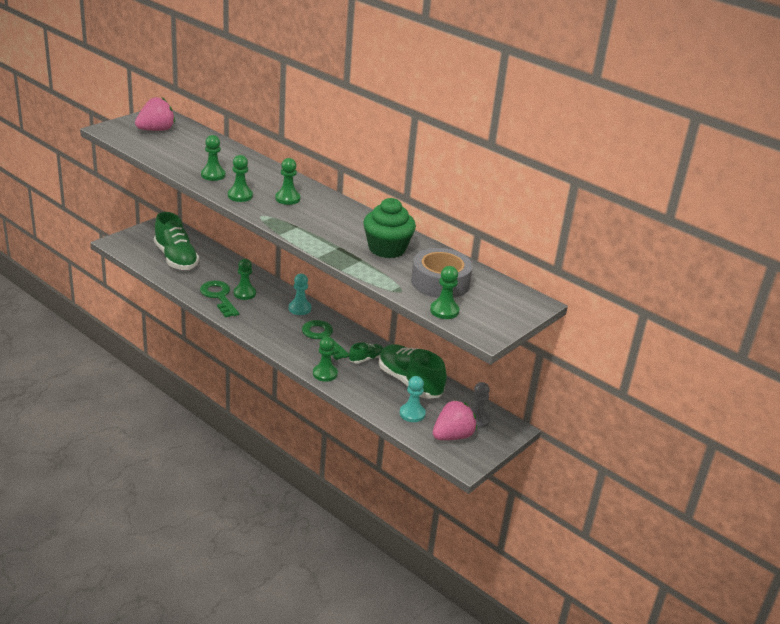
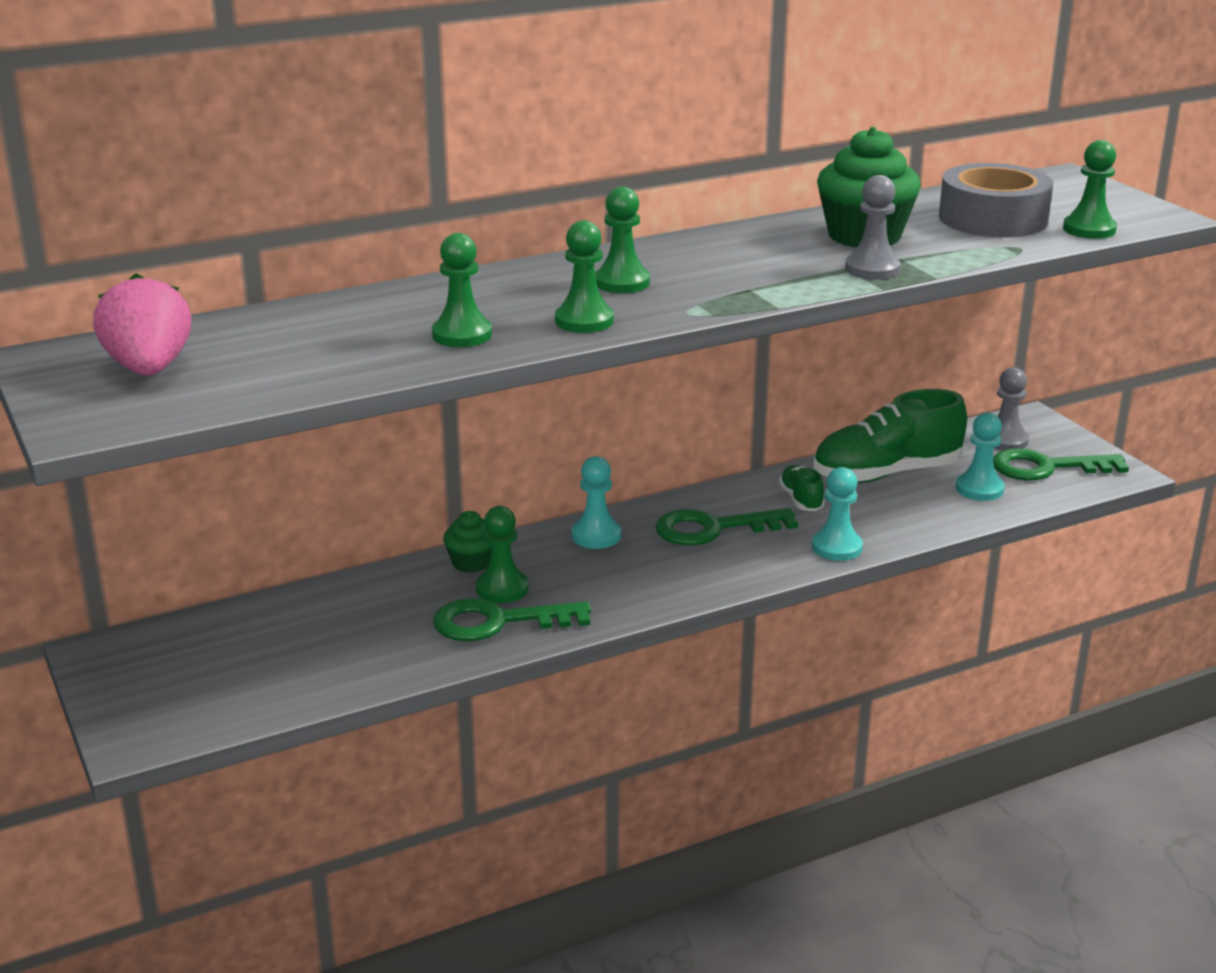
camera: 65 degrees left, 5 degrees down
green shoe [154,212,199,270] -> none
green pawn [313,337,338,382] -> turquoise pawn [812,467,863,561]
pink strawberry [433,400,477,440] -> green key [993,448,1129,481]
none -> green cupcake [443,511,492,573]
none -> grey pawn [845,175,901,280]

